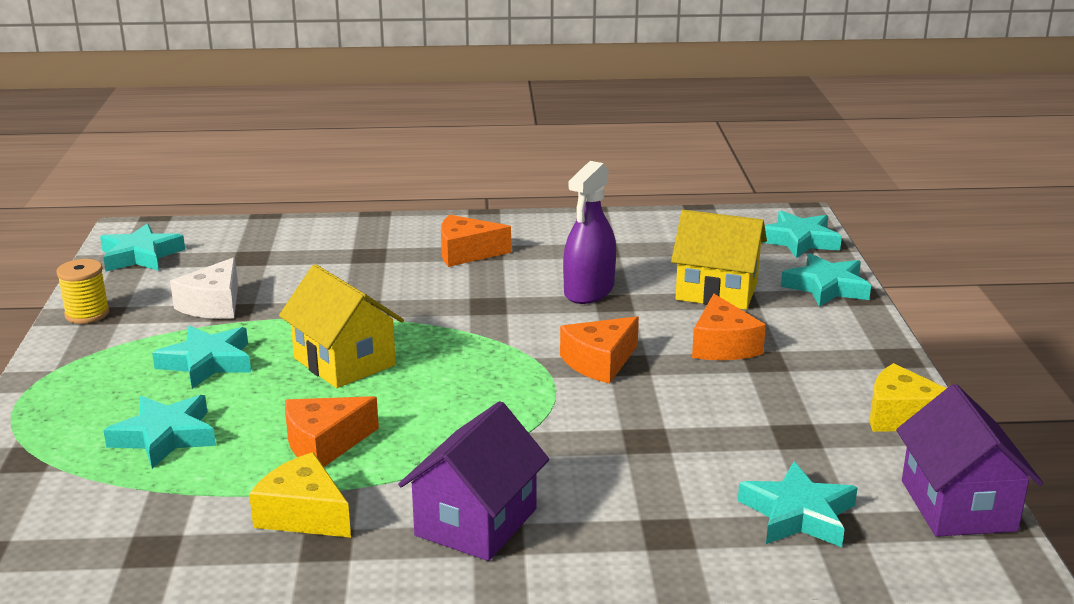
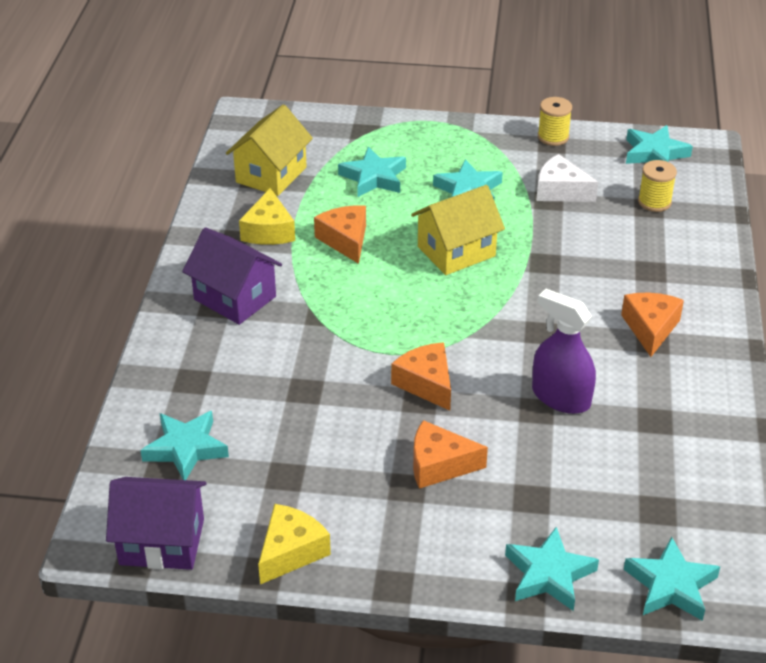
camera: 100 degrees right, 15 degrees up
yellow cheese [249,452,351,538] -> yellow cheese turned 135 degrees clockwise [239,188,295,245]
yellow house [671,210,767,310] -> yellow house moved to [226,104,313,196]
none -> yellow spool [638,160,677,212]

